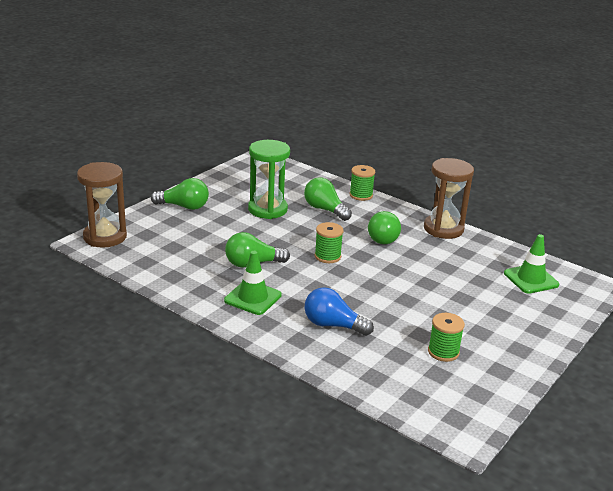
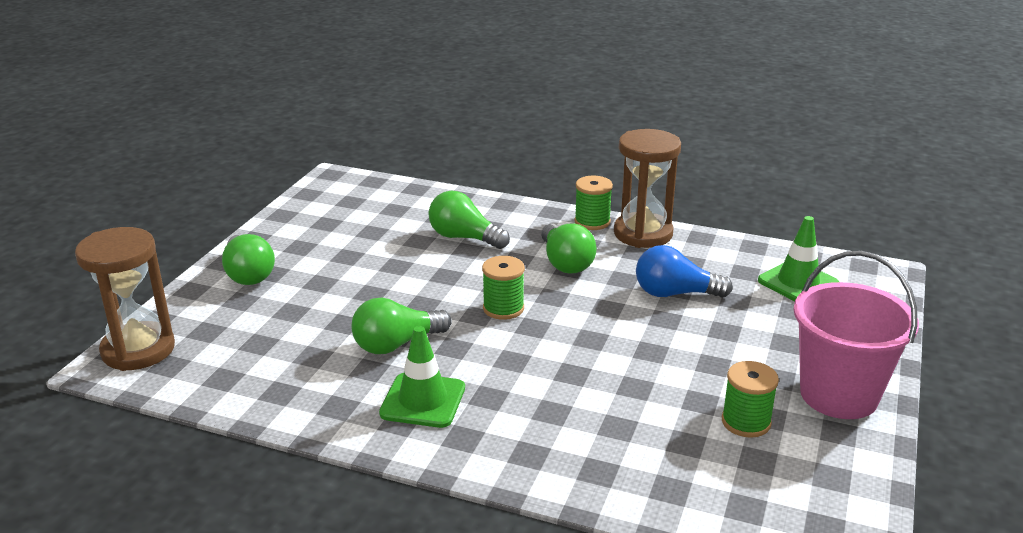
camera: 15 degrees left, 0 degrees up
green light bulb [151,178,209,210] -> green light bulb turned 75 degrees clockwise [222,234,275,285]
green hourglass [248,140,290,219] -> none
blue light bulb [304,287,374,336] -> blue light bulb moved to [636,245,733,298]
green spool [349,165,375,201] -> green spool moved to [574,176,613,230]
none -> pink bucket [793,251,919,419]

